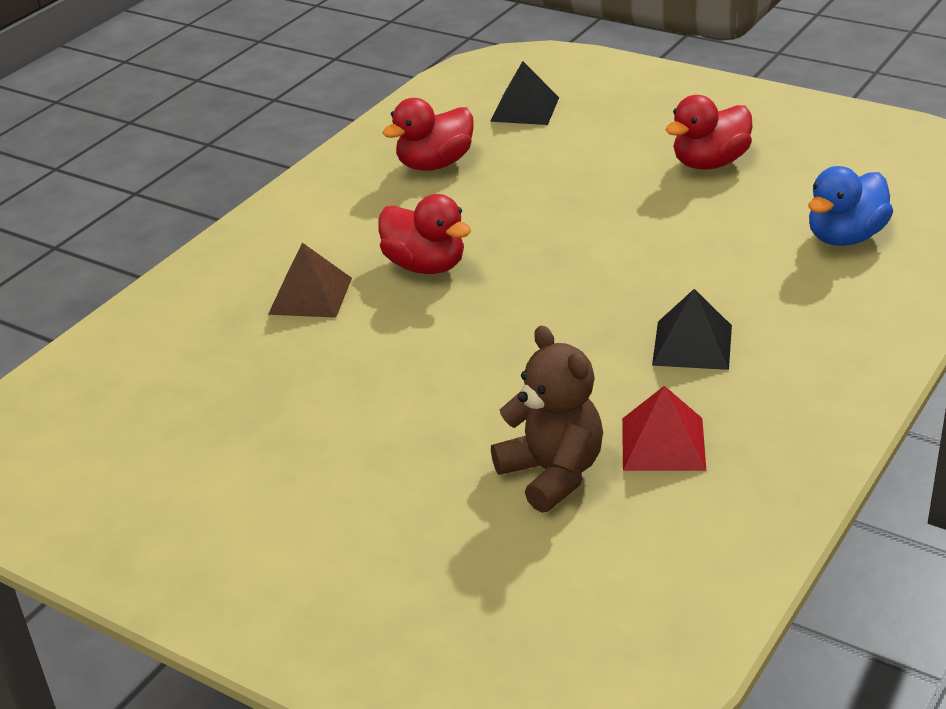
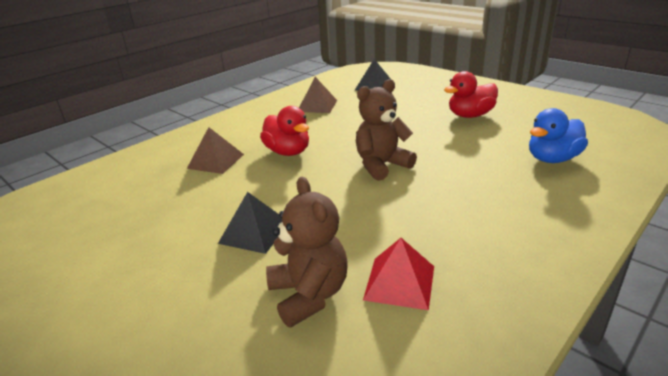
camera: 10 degrees right, 5 degrees down
red duck [382,98,473,171] -> brown pyramid [299,77,337,113]
black pyramid [652,289,732,370] -> black pyramid moved to [218,192,282,254]
none -> brown teddy bear [356,79,417,181]

